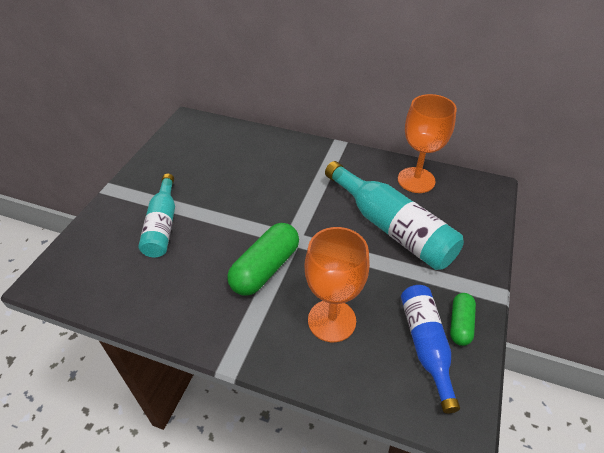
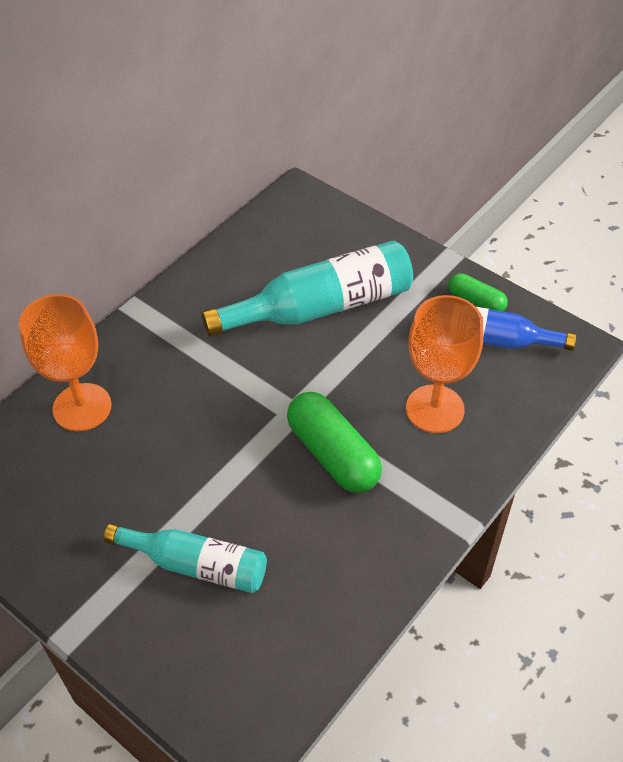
camera: 70 degrees left, 5 degrees up
orange goblet [398,94,457,193] -> orange goblet moved to [19,294,112,431]

